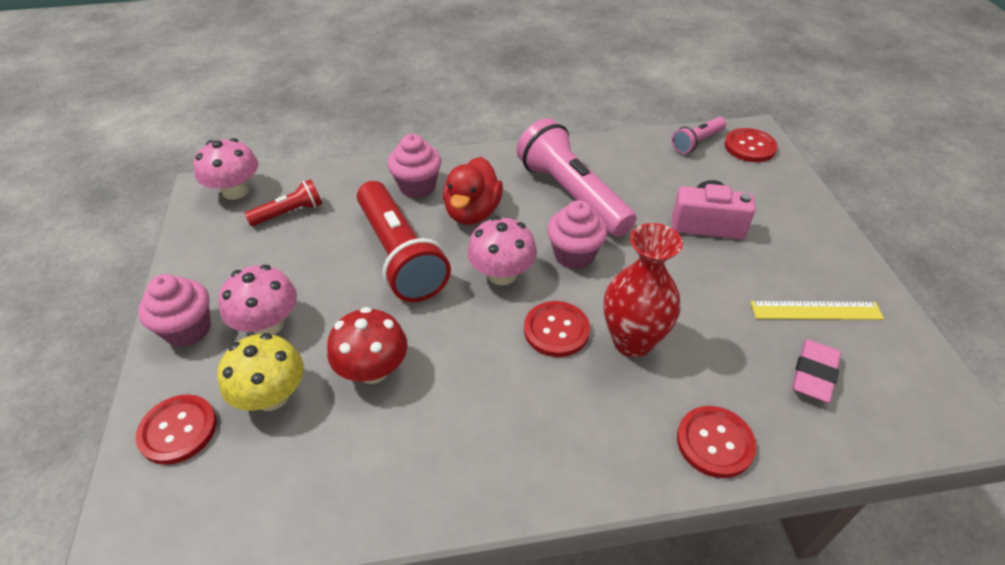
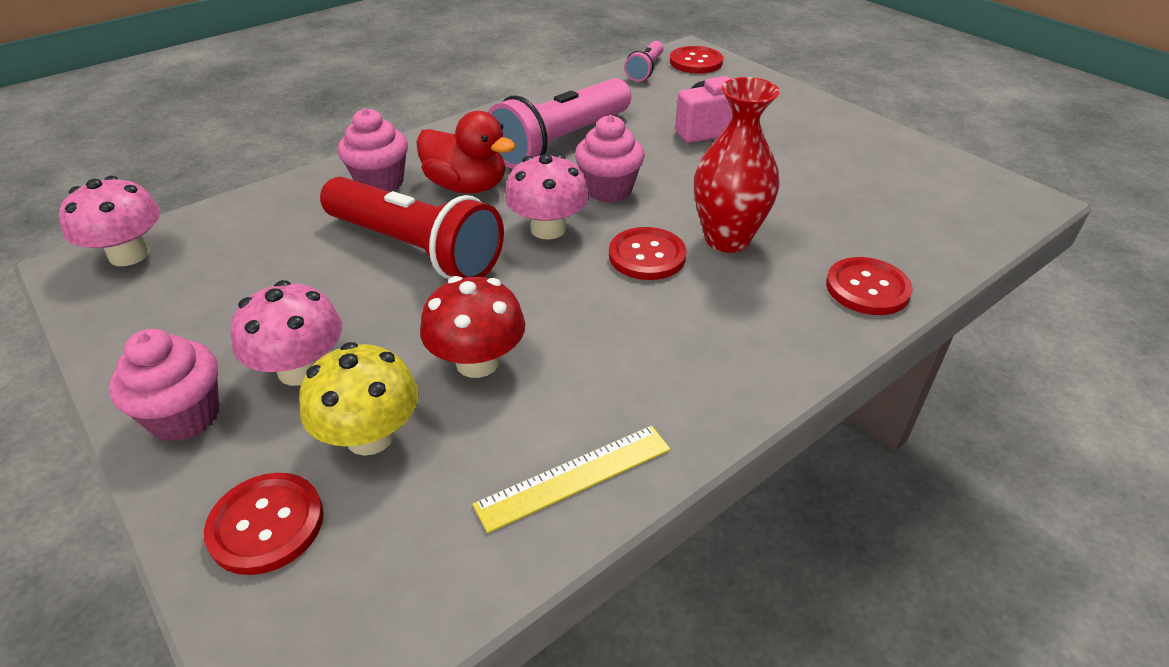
camera: 30 degrees left, 5 degrees down
red flashlight [244,179,322,226] -> none
red duck [443,157,503,225] -> red duck turned 45 degrees counterclockwise [416,111,516,194]
pink flashlight [517,118,636,237] -> pink flashlight turned 75 degrees counterclockwise [488,78,631,169]
yellow ruler [750,301,884,320] -> yellow ruler moved to [472,426,671,533]
pink eraser [792,340,841,403] -> none

